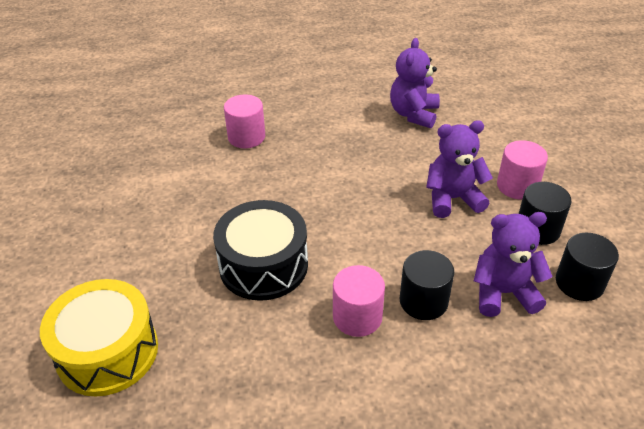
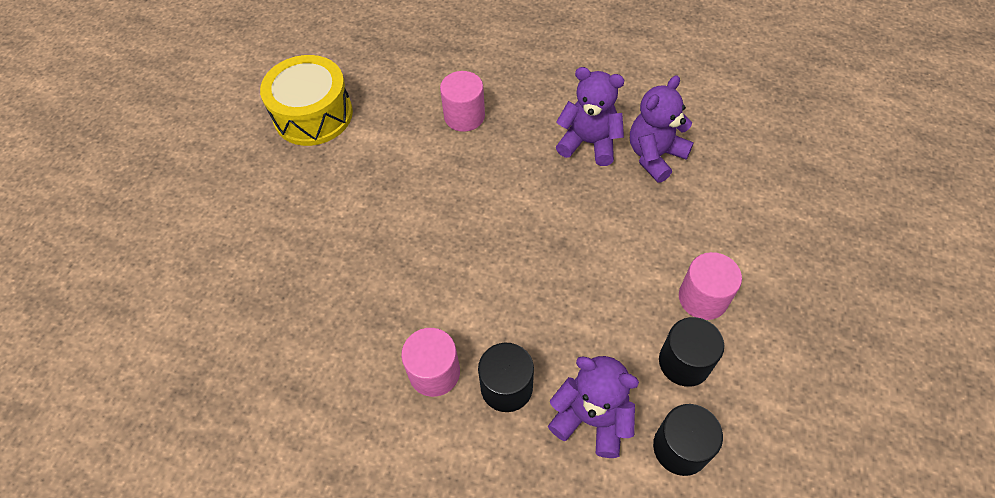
camera: 30 degrees right, 15 degrees up
yellow drum [40,279,158,396] -> yellow drum moved to [260,55,353,146]
black drum [213,200,308,301] -> none
purple teddy bear [426,120,493,218] -> purple teddy bear moved to [556,67,624,166]

